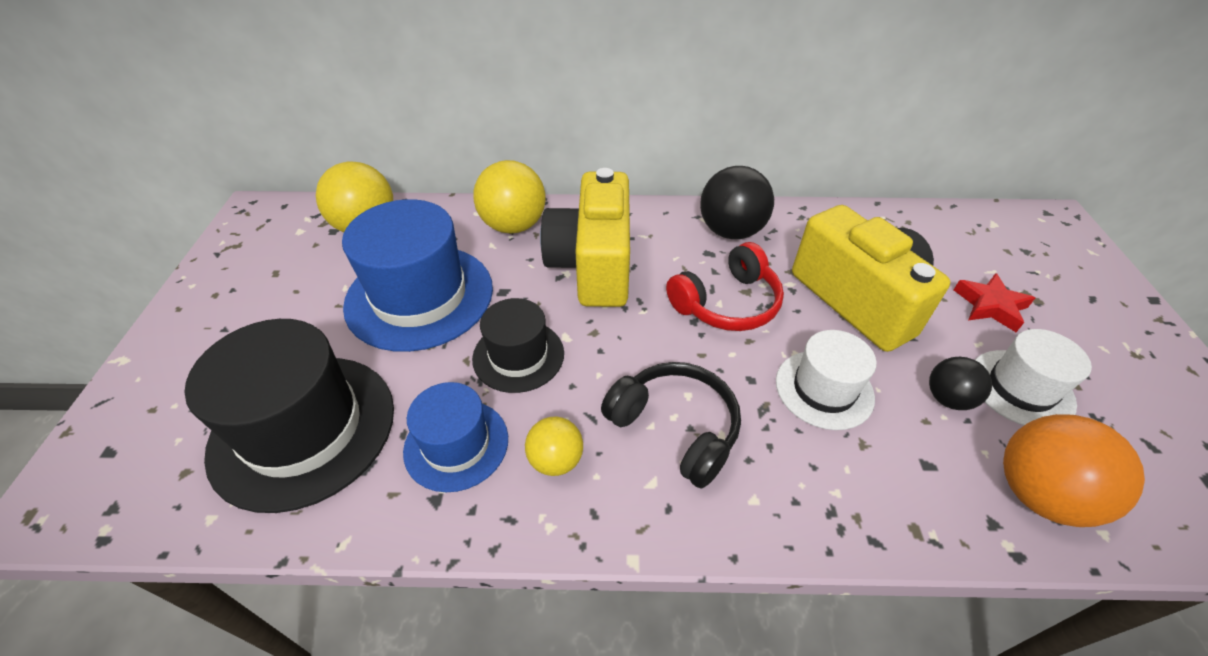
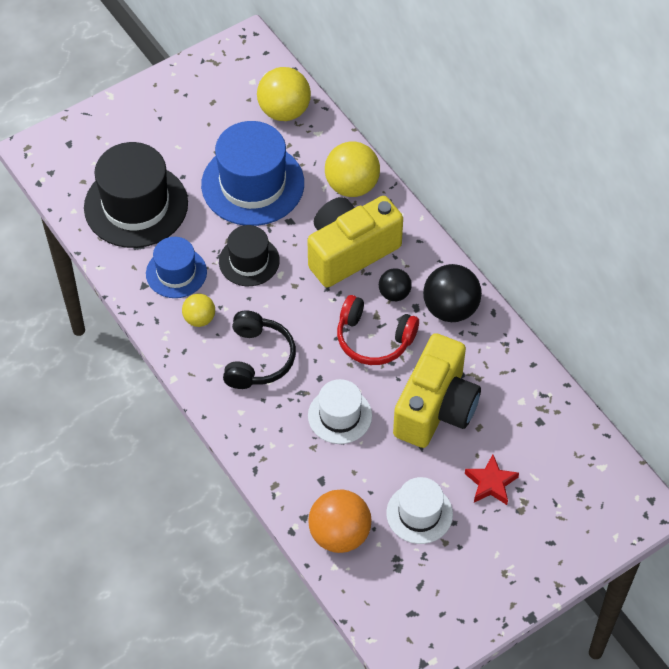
camera: 55 degrees right, 10 degrees up
black ball [929,357,992,410] -> black ball moved to [379,268,412,301]

